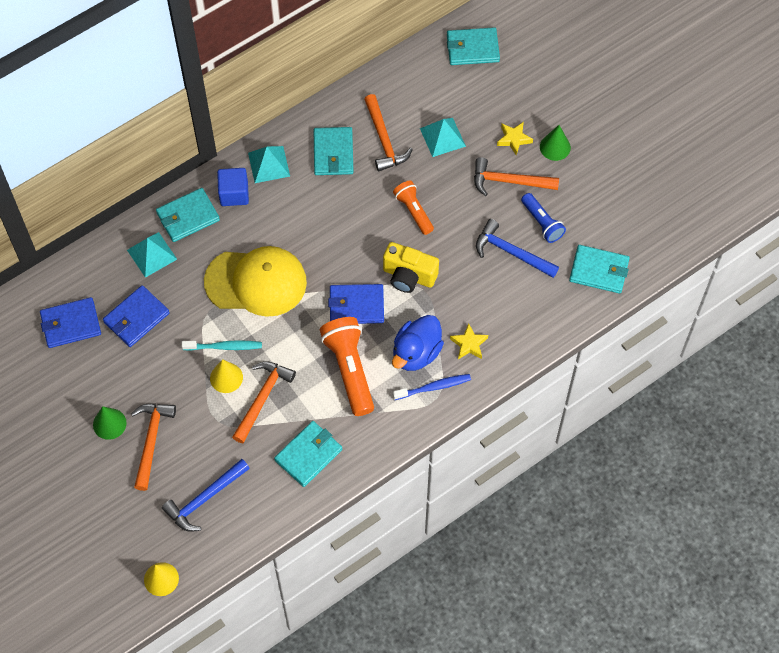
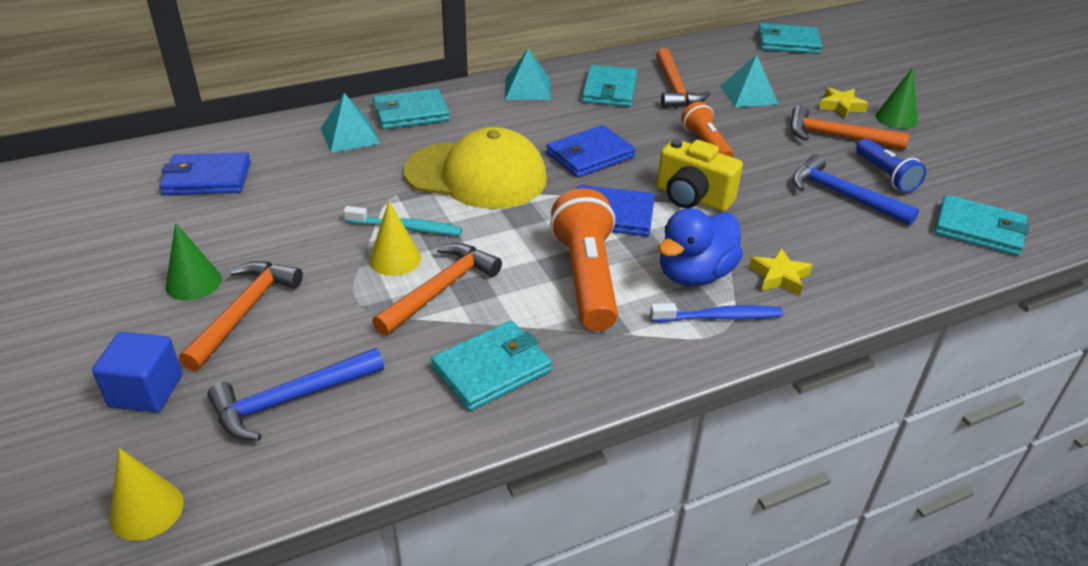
camera: 10 degrees right, 25 degrees down
blue wallet [103,285,169,347] -> blue wallet moved to [546,125,636,177]
blue cube [217,168,249,206] -> blue cube moved to [92,332,182,412]

